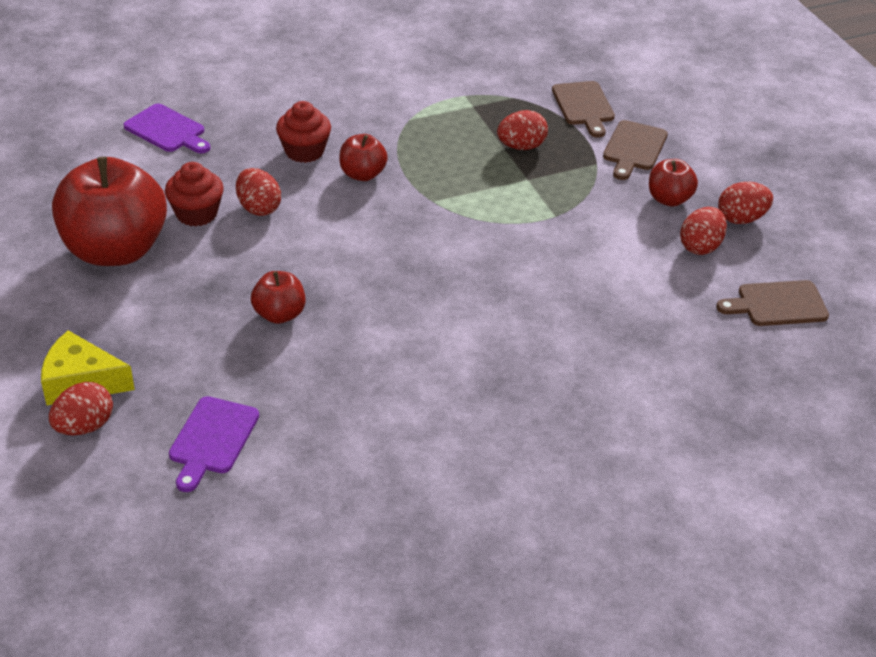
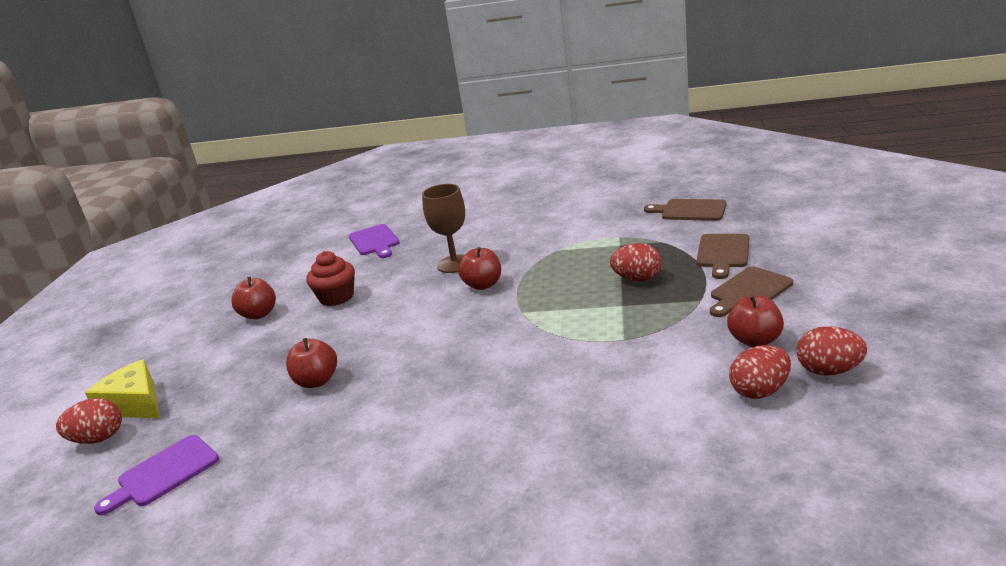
camera: 35 degrees right, 15 degrees down
red apple [52,157,167,266] -> red apple [231,277,276,319], size x0.47
red egg [236,168,281,216] -> none
red cupcake [276,101,331,163] -> brown goblet [422,184,465,273]
brown cutting board [716,280,829,326] -> brown cutting board moved to [644,199,727,221]

